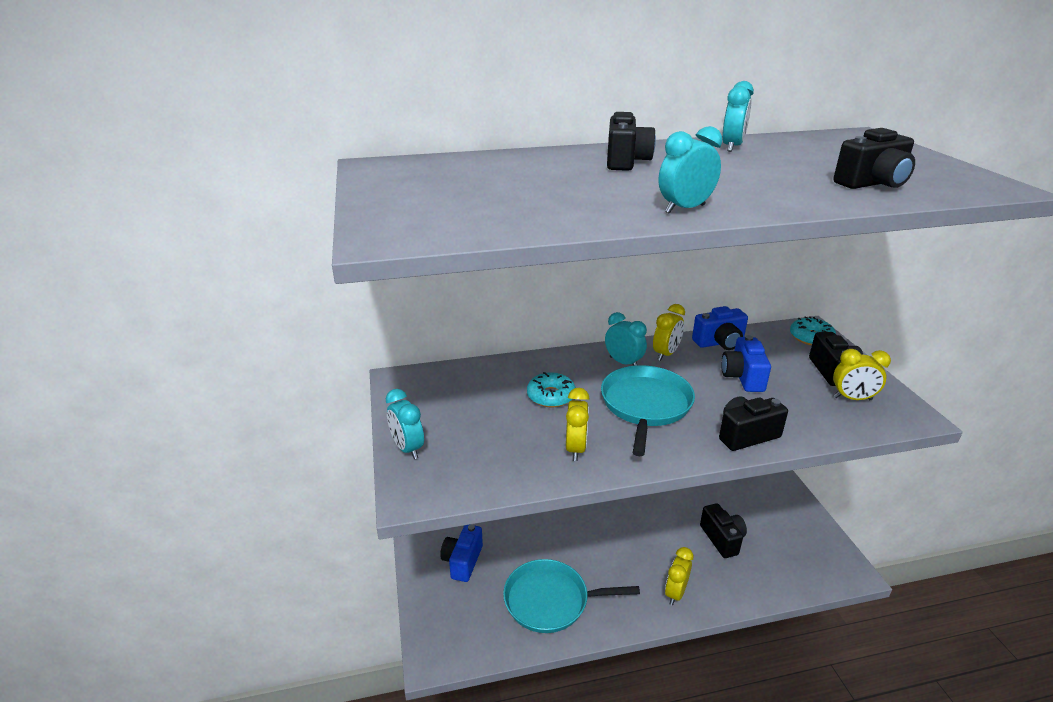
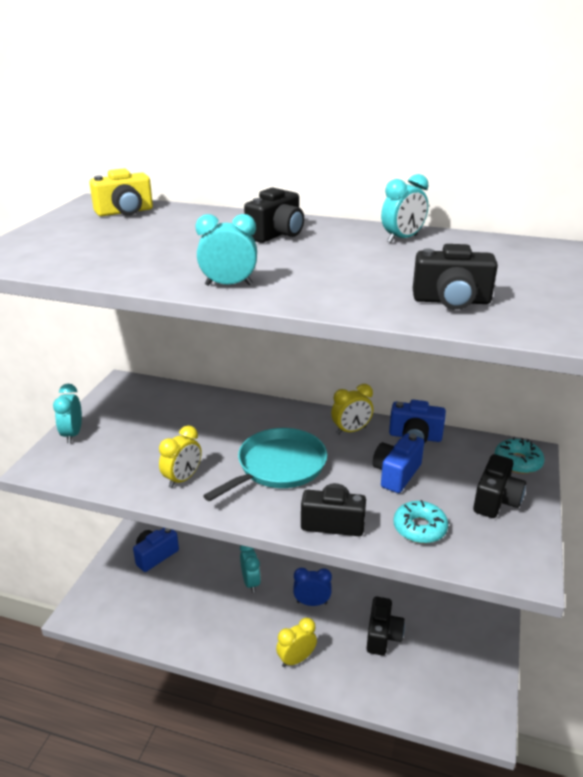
camera: 30 degrees right, 0 degrees up
turquoise pan [503,559,640,633] -> none
turquoise donut [527,372,576,407] -> turquoise donut moved to [393,500,448,543]
turquoise clock [605,312,647,366] -> turquoise clock moved to [240,545,261,593]
yellow clock [833,349,891,400] -> none
none -> yellow camera [89,168,153,216]
none -> blue clock [293,568,332,606]

